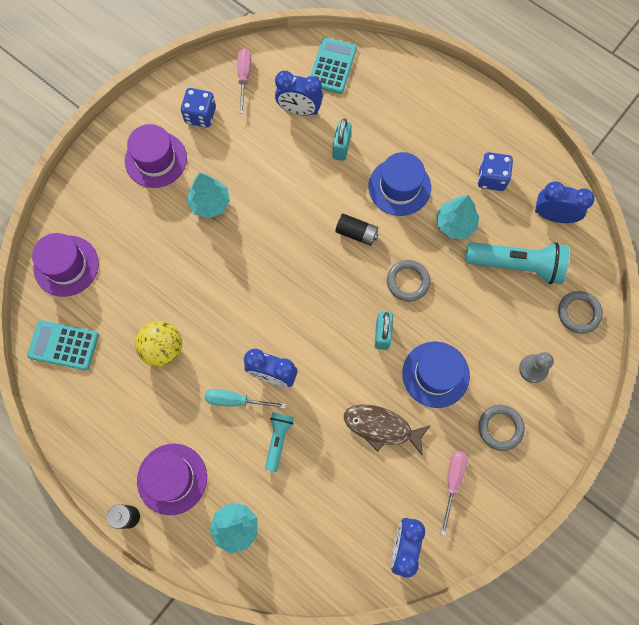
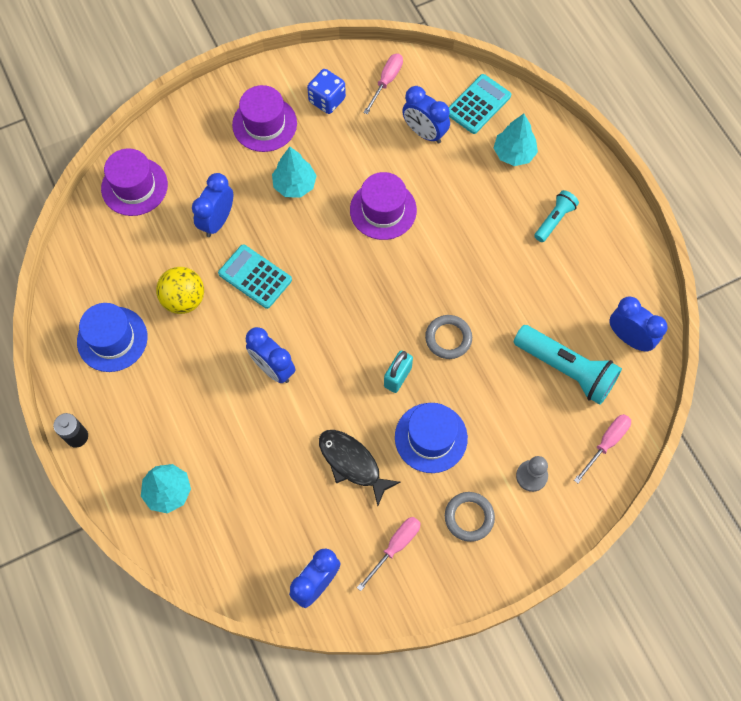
camera: 25 degrees right, 5 degrees down
turquoise calculator [27,320,99,370] -> turquoise calculator moved to [218,244,292,309]
purple hat [137,444,207,515] -> purple hat moved to [350,172,417,240]
turquoise screwdriver [205,389,286,409] -> none
turquoise flashlight [265,413,294,472] -> turquoise flashlight moved to [534,190,579,242]
turquoise padlock [332,118,352,161] -> none
black battery [335,214,378,246] -> none
brown fish [344,404,431,456] -> black fish [319,430,401,506]
blue hat [368,152,431,216] -> blue hat moved to [77,303,148,372]
turquoise tree [436,195,479,239] -> turquoise tree moved to [494,114,538,166]
blue dice [478,152,513,191] -> none
grey ring [558,291,603,334] -> pink screwdriver [574,414,631,483]
none -> blue clock [192,173,233,237]

